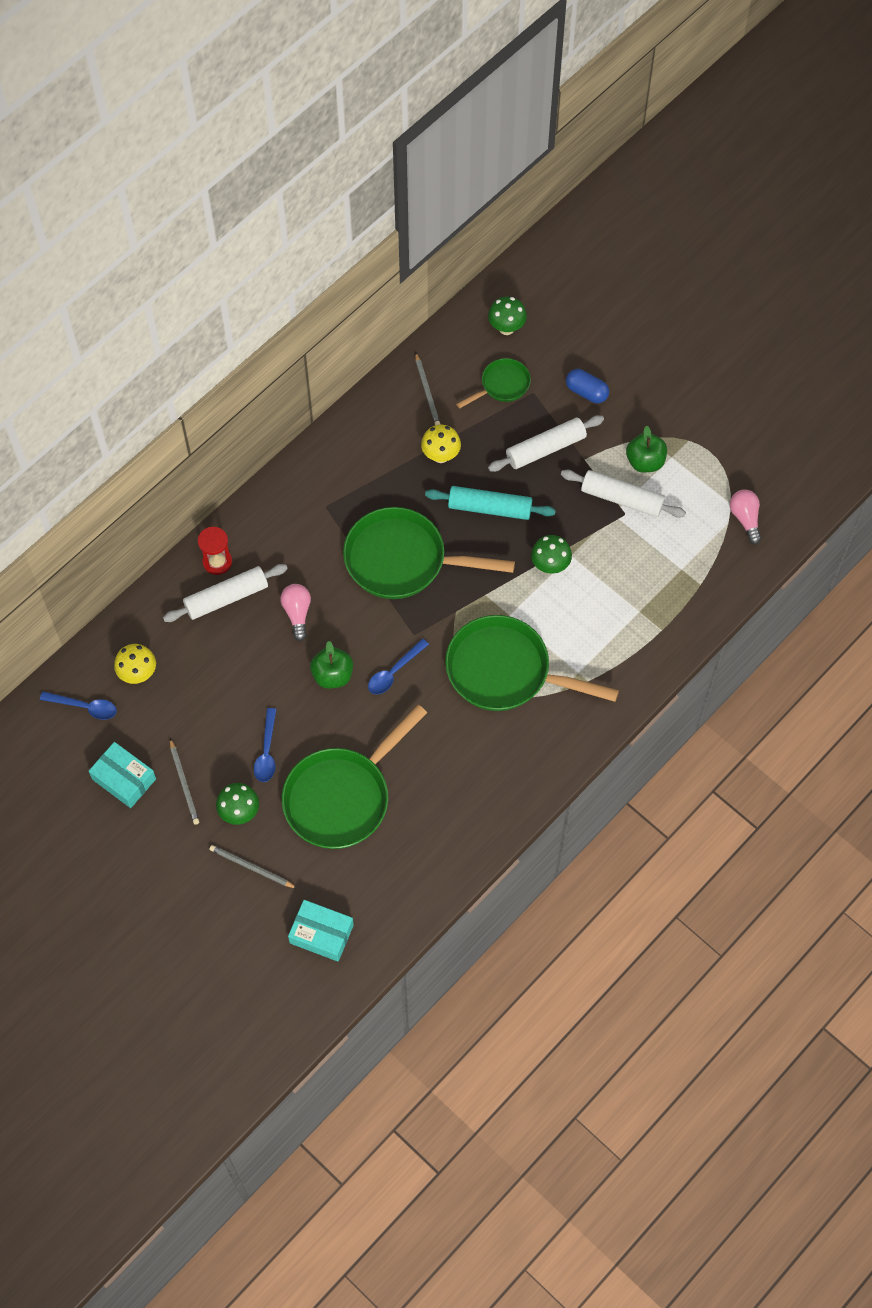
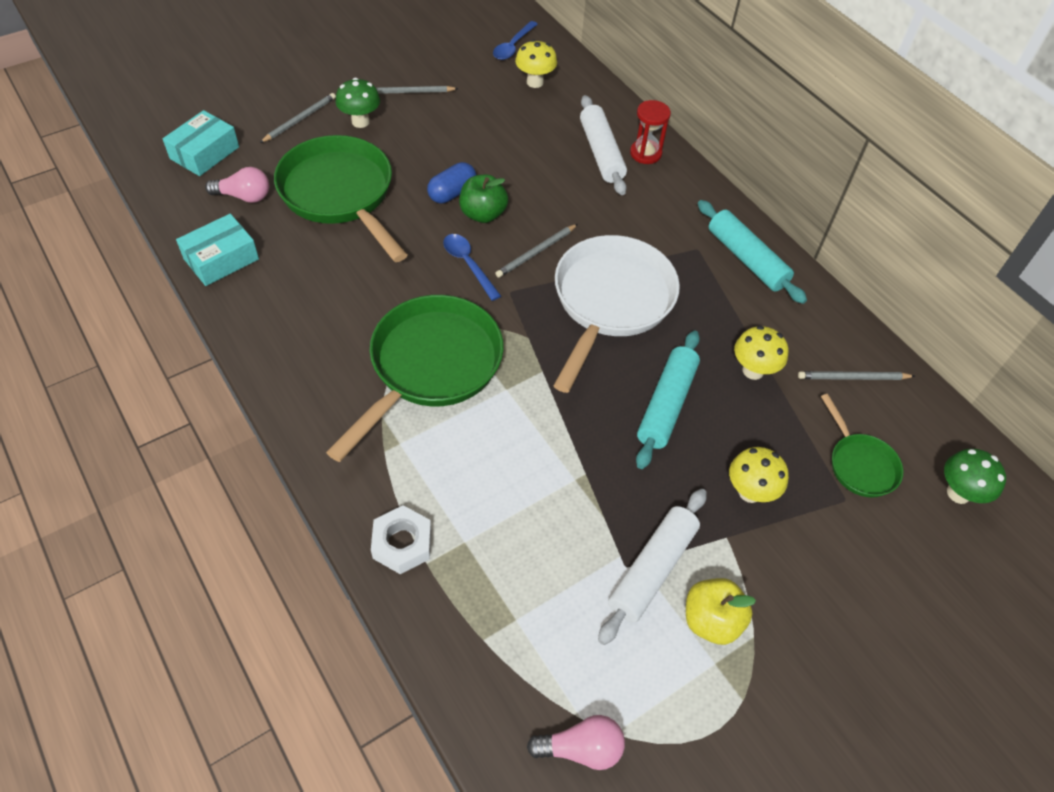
camera: 100 degrees right, 10 degrees down
turquoise box [89,742,156,808] -> turquoise box moved to [176,214,259,286]
blue spoon [254,708,276,782] -> none
pink light bulb [280,584,311,641] -> pink light bulb moved to [205,167,269,203]
green pan [343,507,515,599] -> white pan [553,235,680,393]
white rolling pin [488,415,604,472] -> yellow mushroom [729,447,789,503]
green mushroom [531,535,572,574] -> none
blue capsule [566,369,609,403] -> blue capsule moved to [427,162,476,203]
green apple [626,426,667,473] -> yellow apple [686,578,756,645]
none -> white nut [371,505,432,574]
none -> grey pencil [495,224,578,278]
none -> turquoise rolling pin [698,200,807,304]

